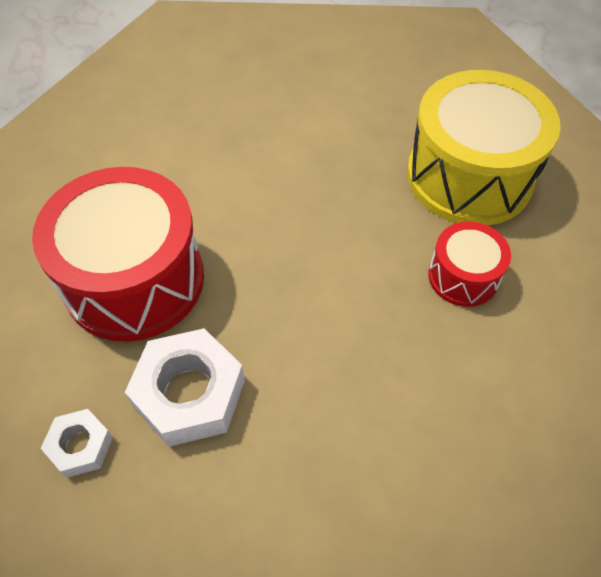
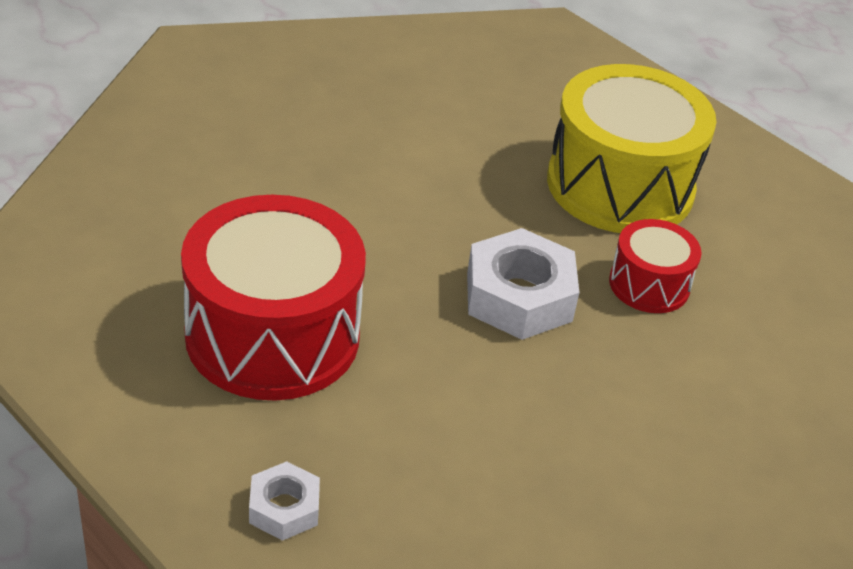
camera: 20 degrees left, 15 degrees down
white nut [125,328,245,447] -> white nut moved to [467,228,580,340]

